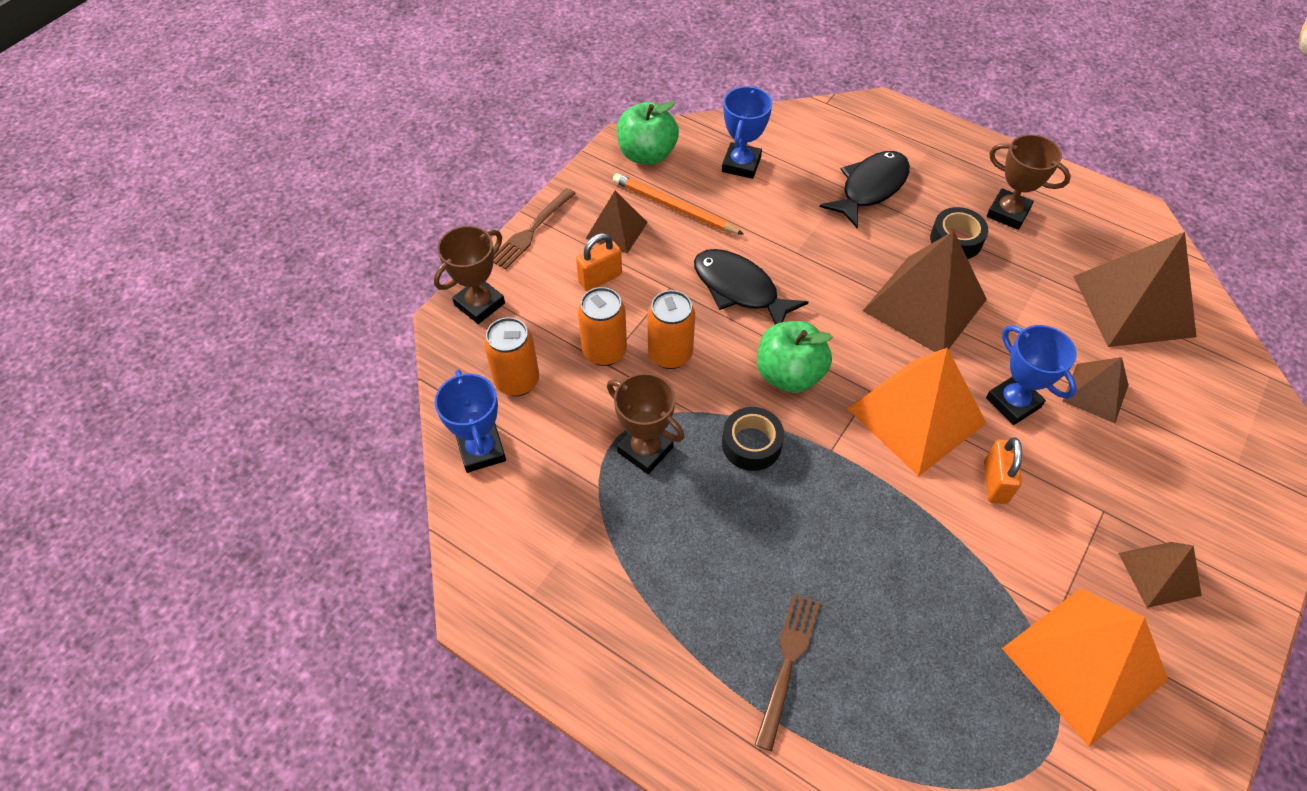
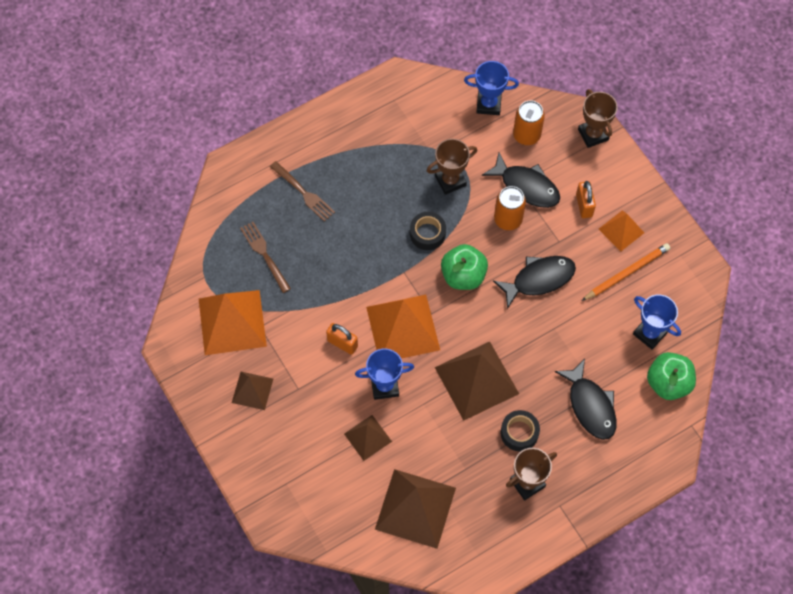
camera: 115 degrees right, 10 degrees up
brown fork [493,188,576,270] -> brown fork moved to [240,222,291,293]
orange can [578,287,627,366] -> black fish [482,153,560,208]
brown pyramid [586,191,648,254] -> orange pyramid [599,210,644,252]
green apple [617,101,679,165] -> green apple moved to [647,352,696,400]

